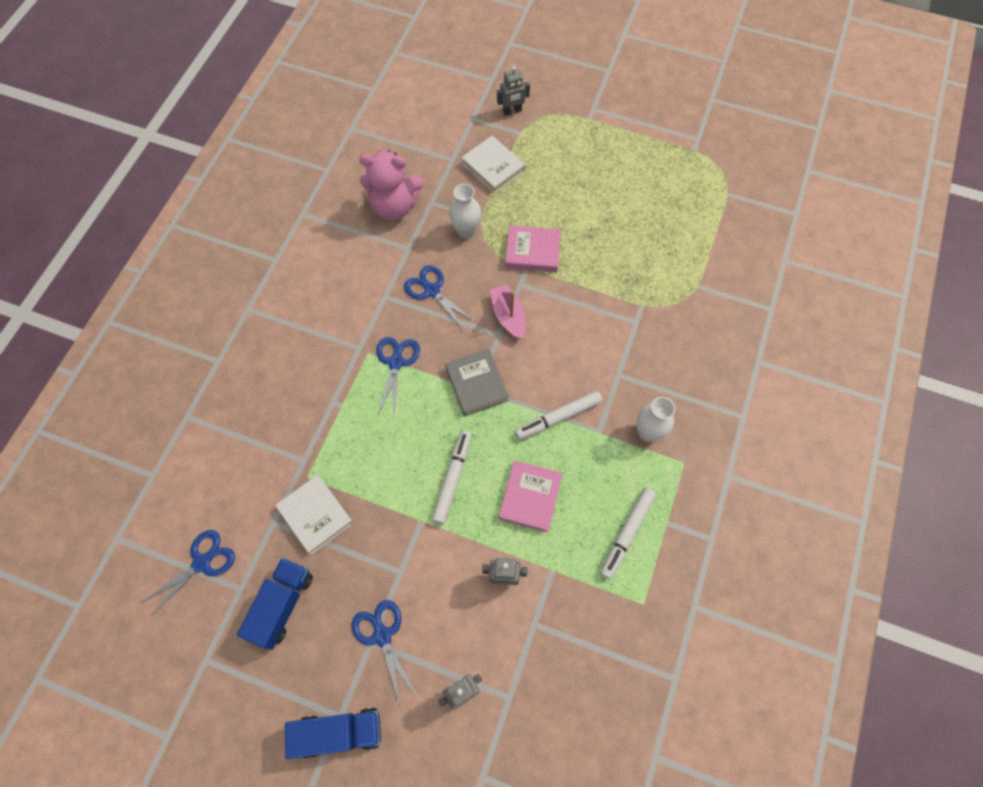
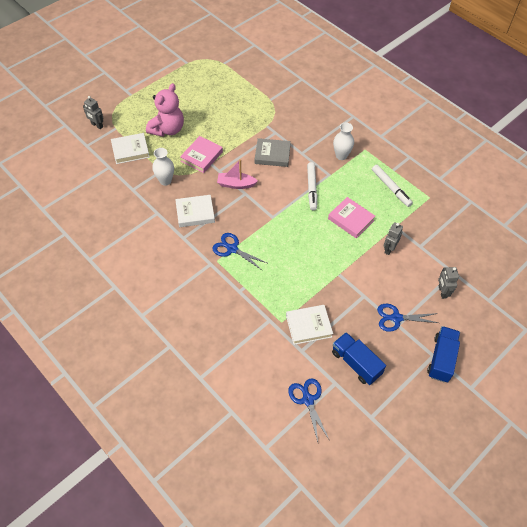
camera: 65 degrees left, 10 degrees down
pink teddy bear [360,150,423,220] -> pink teddy bear moved to [146,83,184,137]
blue scissors [404,265,476,330] -> white book [175,195,215,227]
white marker [432,430,472,524] -> none
grey book [445,349,509,416] -> grey book moved to [255,138,291,167]
grey robot [497,66,530,116] -> grey robot turned 120 degrees clockwise [83,96,104,129]

